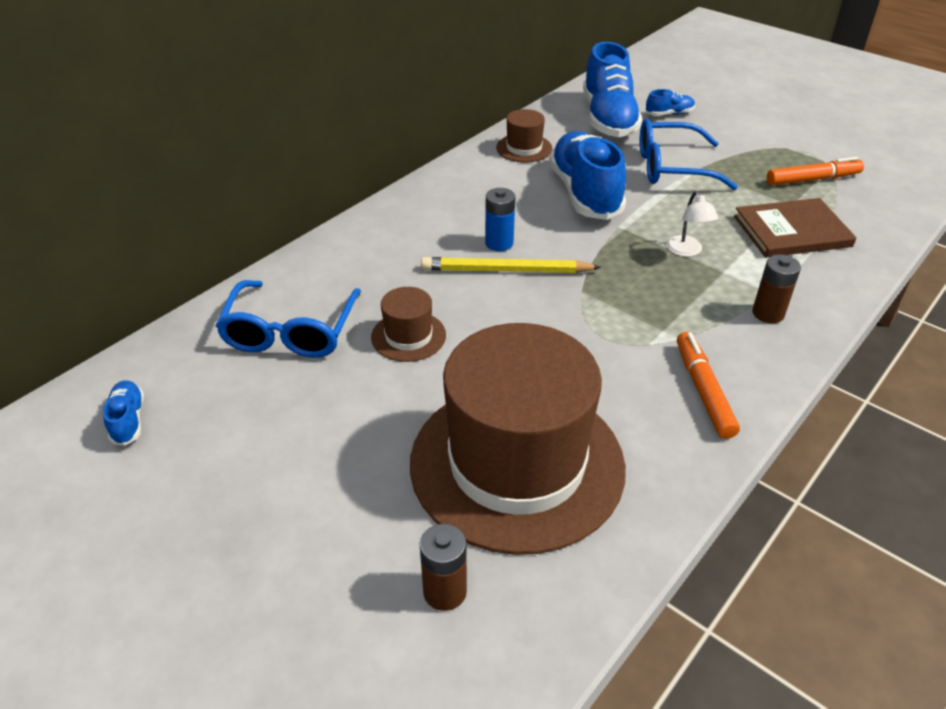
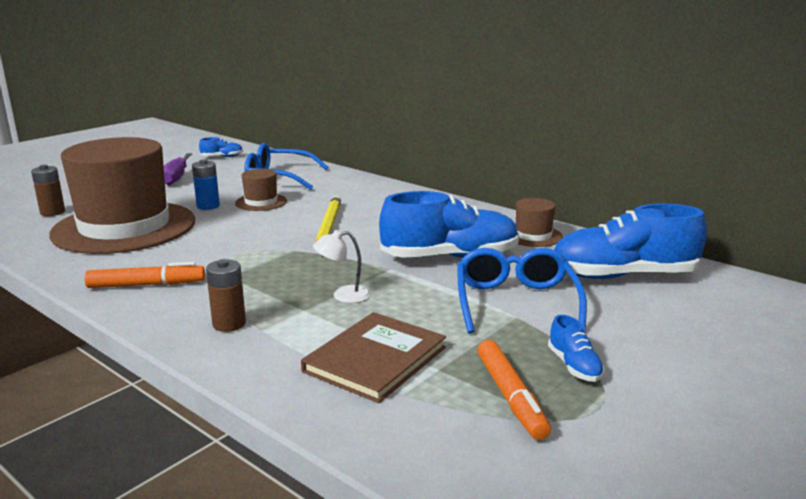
camera: 90 degrees right, 20 degrees down
blue battery [485,188,515,251] -> blue battery moved to [192,159,220,210]
blue shoe [646,89,695,116] -> blue shoe moved to [548,315,605,382]
brown book [734,198,856,258] -> brown book turned 45 degrees clockwise [301,312,446,403]
none -> purple screwdriver [164,153,192,185]

